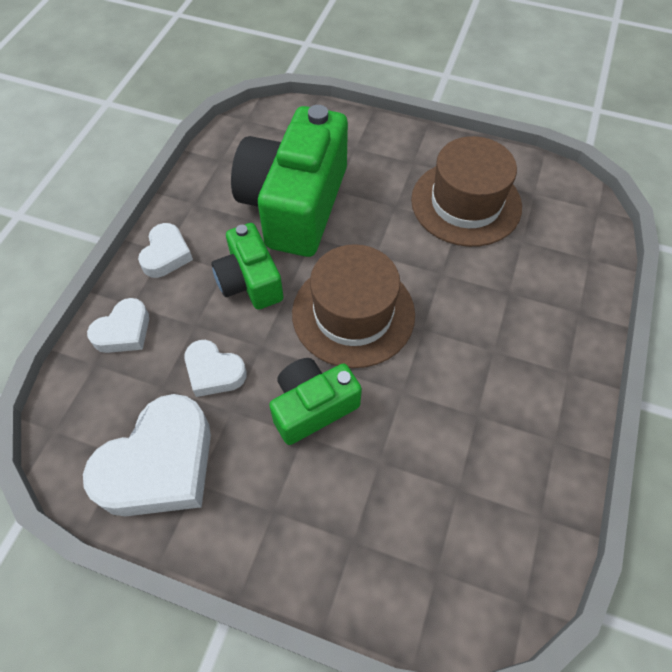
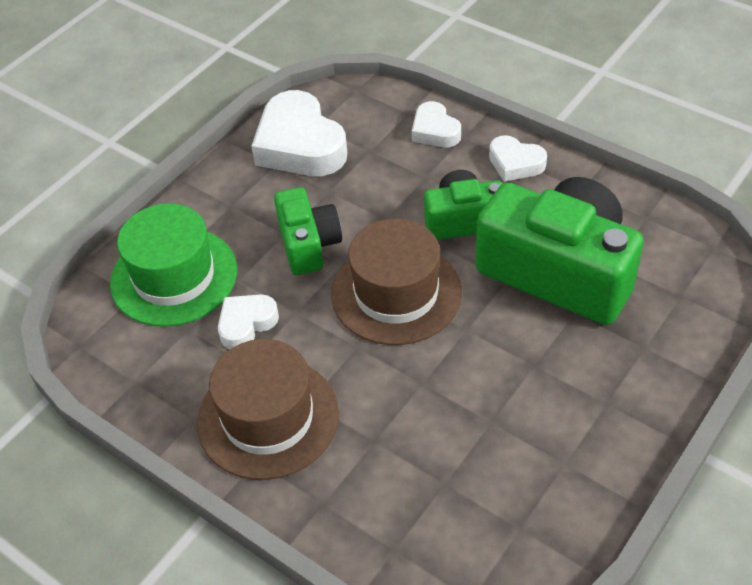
camera: 110 degrees right, 10 degrees down
white heart [184,340,247,397] -> white heart moved to [218,294,279,349]
brown hat [411,136,522,247] -> brown hat moved to [197,339,339,480]
none -> green hat [110,204,237,327]

